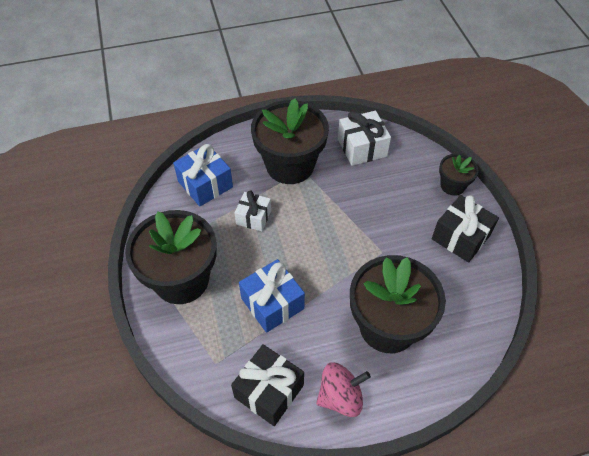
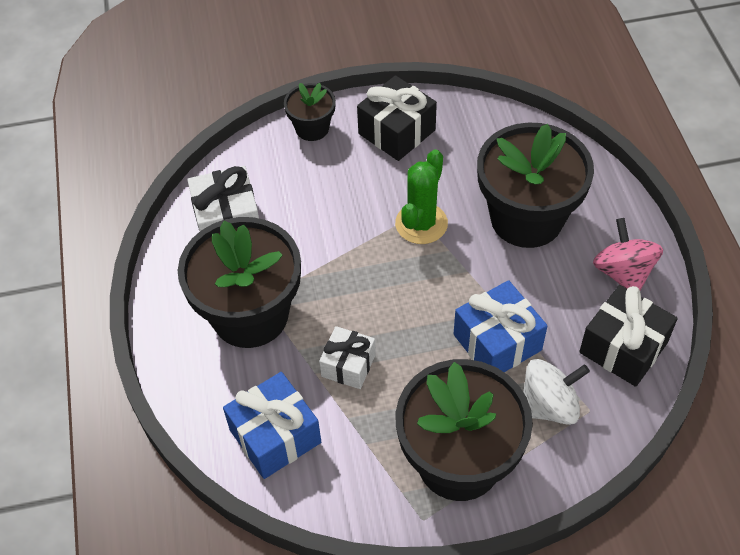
camera: 85 degrees left, 0 degrees up
none -> green cactus [395,149,448,244]
none -> white spinning top [523,359,590,425]

